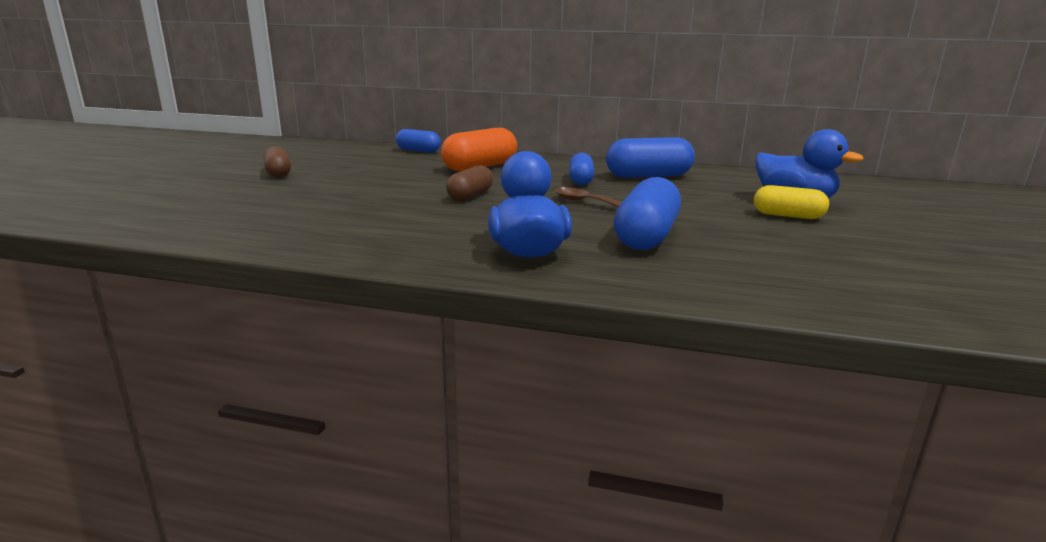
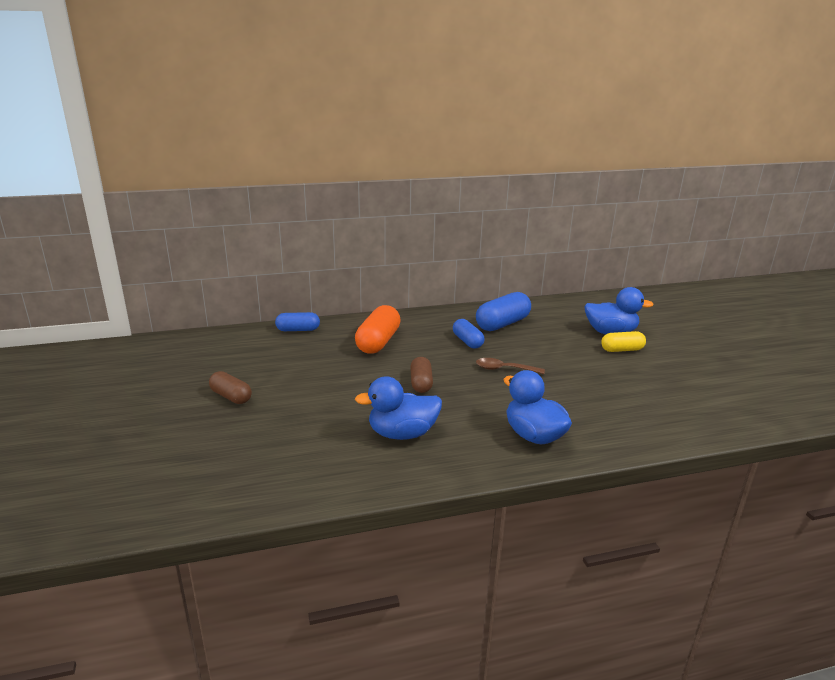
camera: 30 degrees left, 5 degrees up
blue capsule [614,177,681,250] -> none
none -> blue duck [355,376,442,440]

